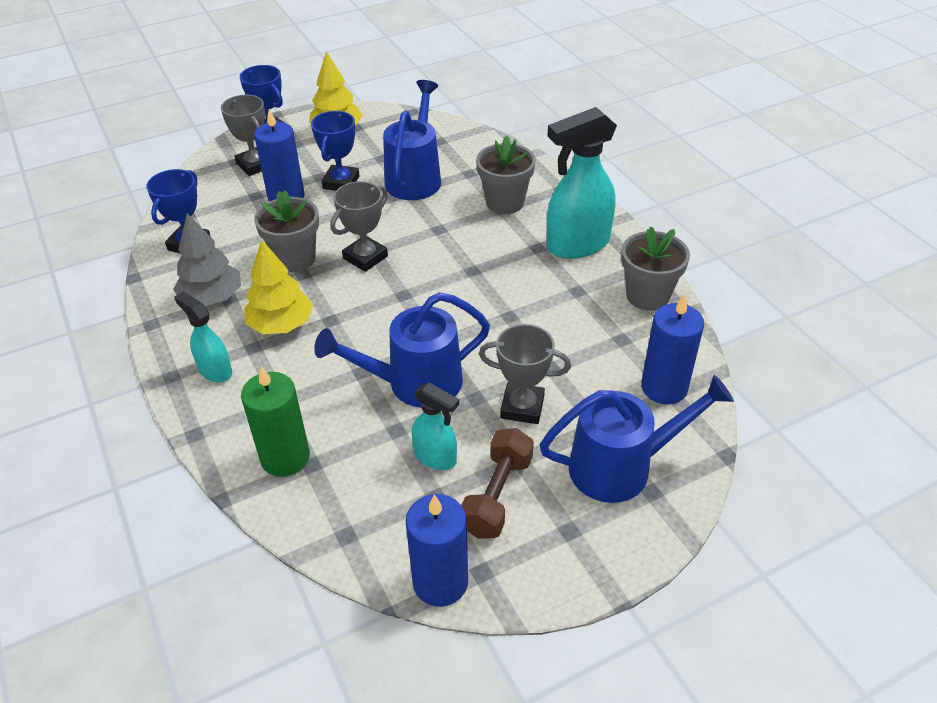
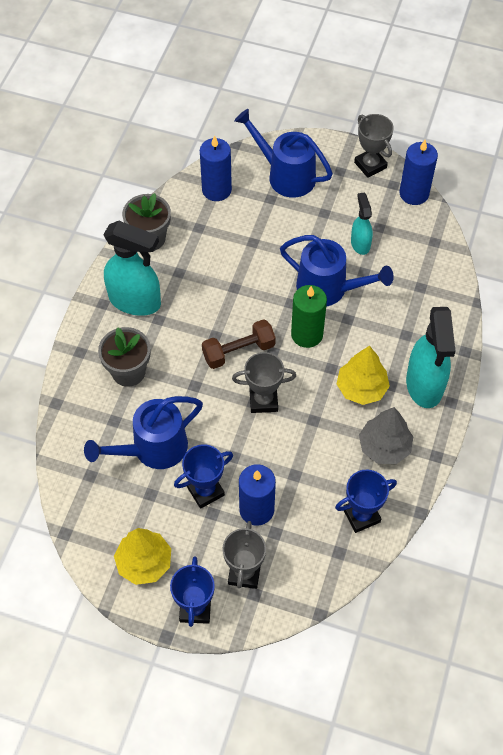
camera: 135 degrees left, 15 degrees up
turquoise spray bottle [174,292,232,382] -> turquoise spray bottle [406,307,456,408], size x1.83
green candle [241,366,310,477] -> green candle moved to [291,285,327,348]
grey flower pot [254,190,319,272] -> none
brown dumbbell [462,428,534,538] -> brown dumbbell moved to [202,319,276,369]
grey trophy [479,324,571,424] -> grey trophy moved to [354,114,394,178]

